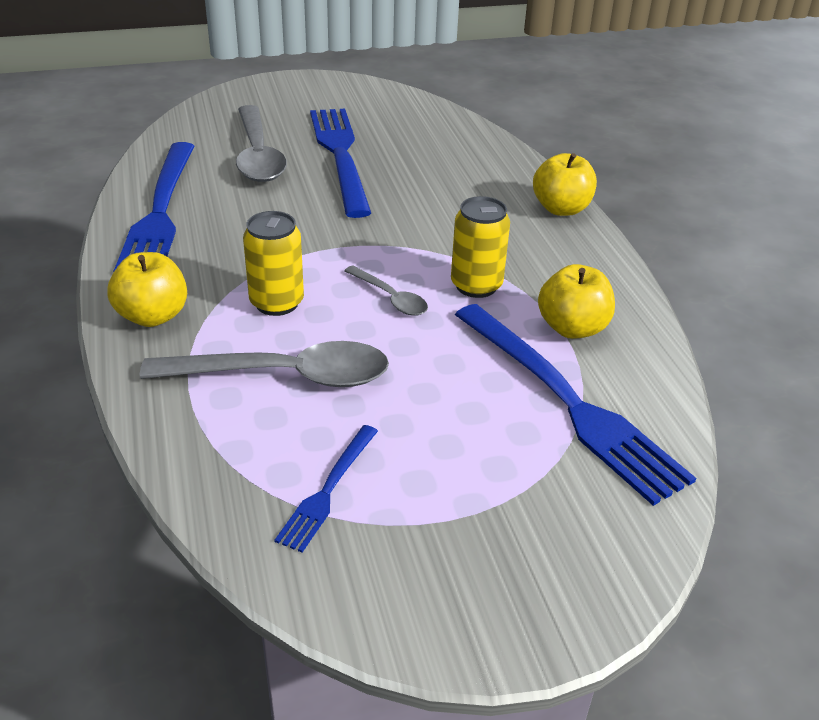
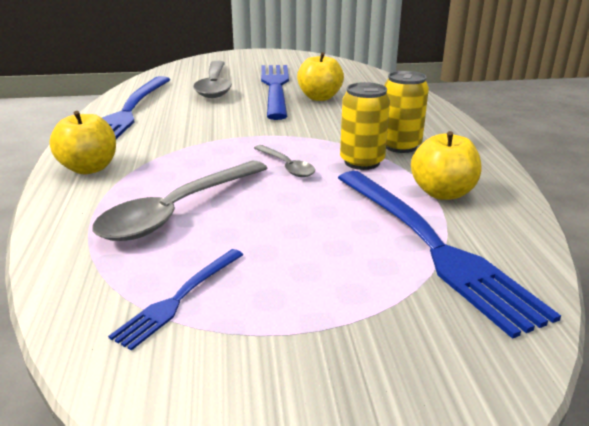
camera: 10 degrees right, 10 degrees down
grey spoon [140,341,389,387] -> grey spoon turned 120 degrees clockwise [92,161,268,241]
yellow can [243,211,304,316] -> yellow can moved to [384,71,429,153]
yellow apple [533,153,597,216] -> yellow apple moved to [297,52,344,101]

